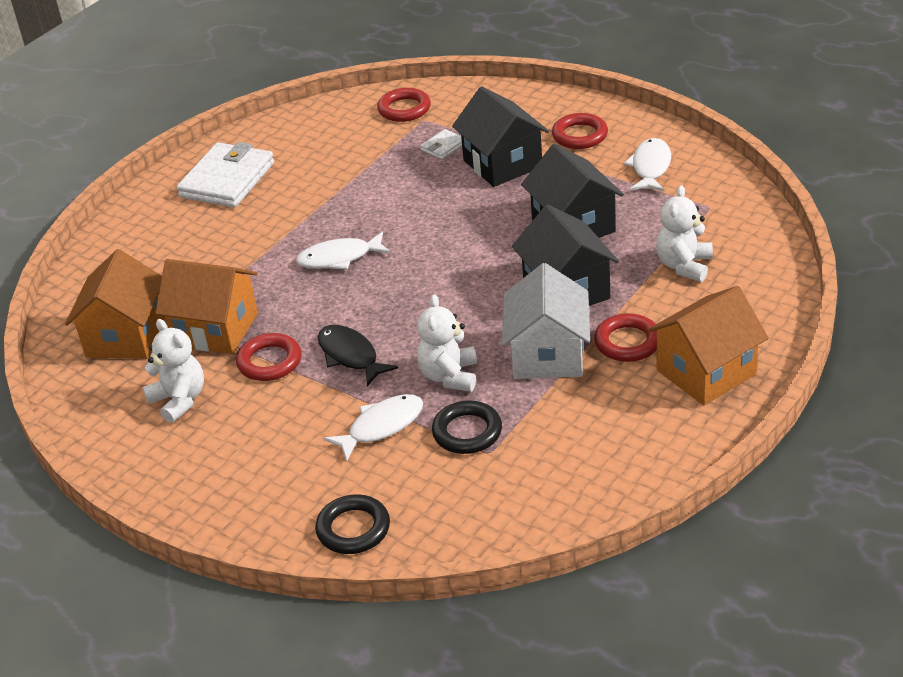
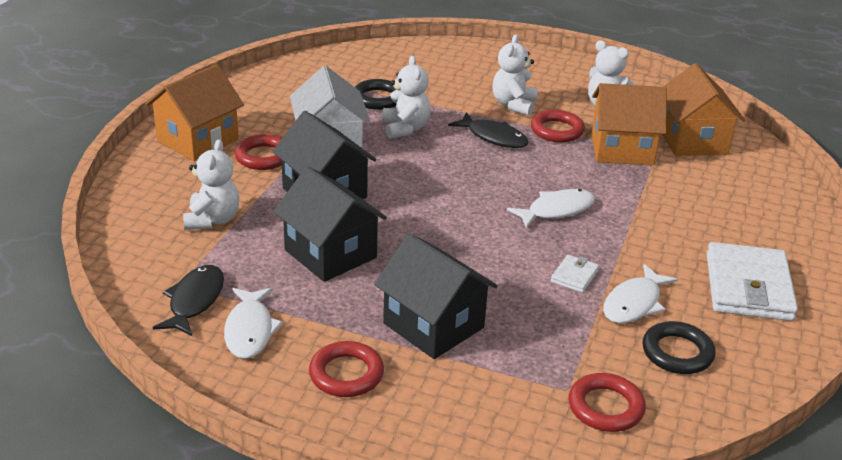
camera: 160 degrees right, 5 degrees down
black ring [315,494,390,554] -> black ring moved to [643,321,716,374]
white fish [323,394,423,461] -> white fish moved to [603,264,678,323]
white wallet [420,129,462,159] -> white wallet moved to [551,255,599,293]
none -> black fish [153,265,224,337]
none -> white teddy bear [492,34,537,116]

